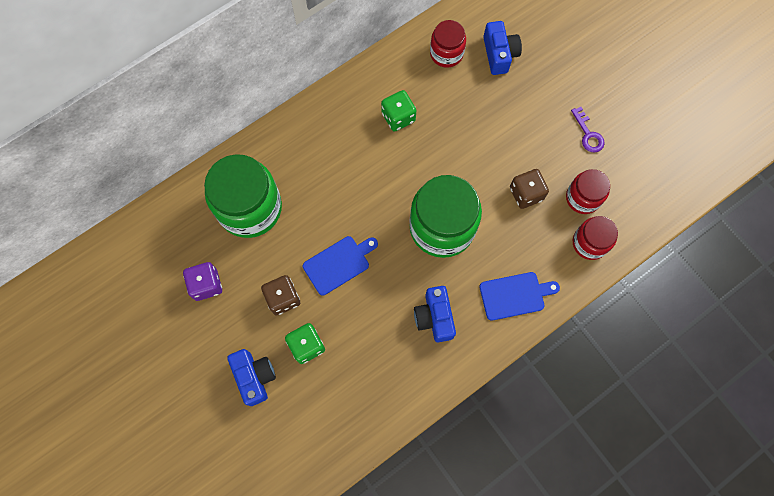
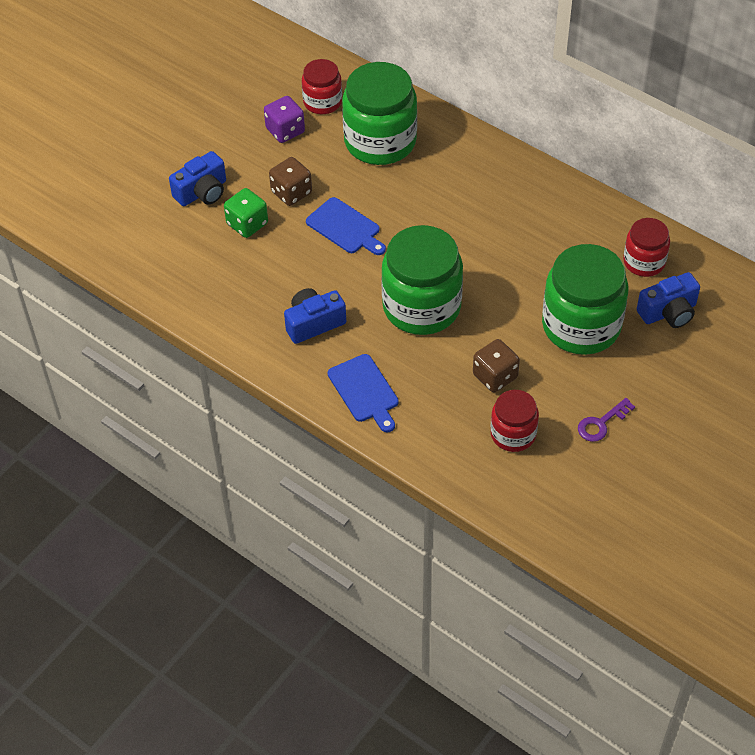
camera: 75 degrees right, 20 degrees down
green dice [381,90,416,132] -> none
red jar [573,216,618,260] -> red jar moved to [302,59,342,114]
none -> green jar [542,244,628,355]

